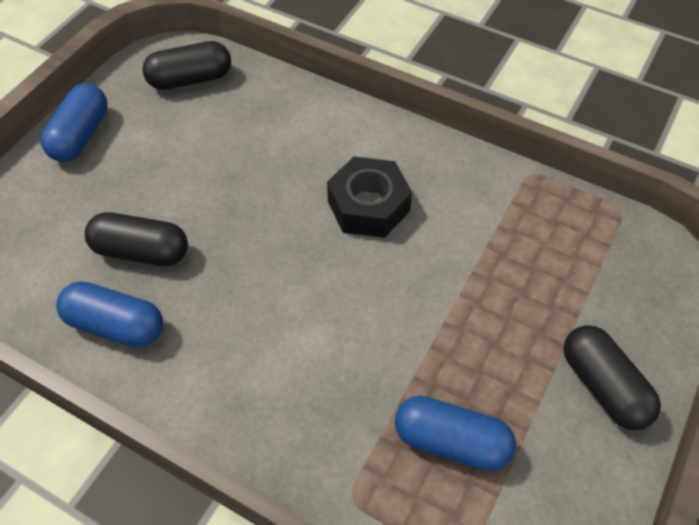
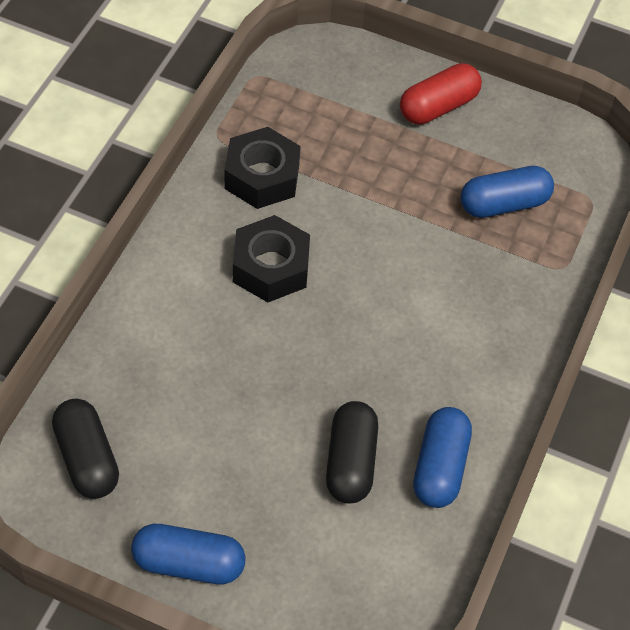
camera: 100 degrees left, 0 degrees up
blue capsule [395,396,517,471] -> blue capsule turned 60 degrees clockwise [460,166,554,218]
black capsule [563,325,661,430] -> red capsule [400,63,482,124]
none -> black nut [225,127,301,209]

